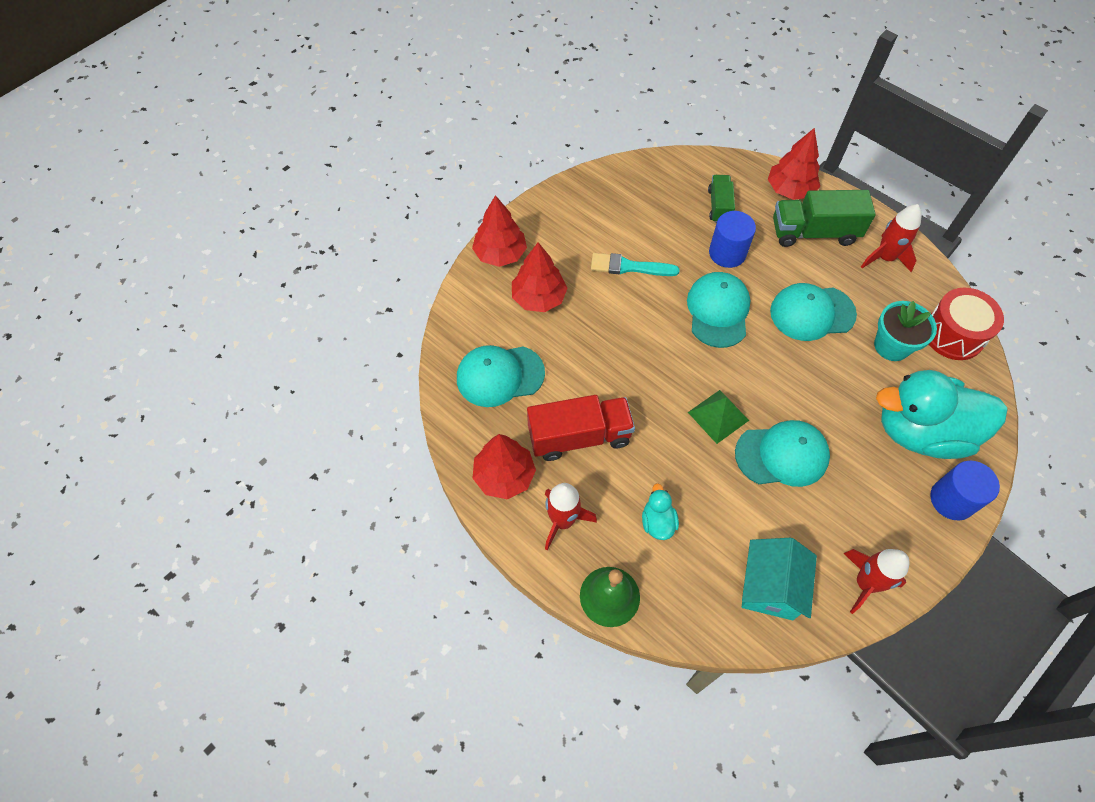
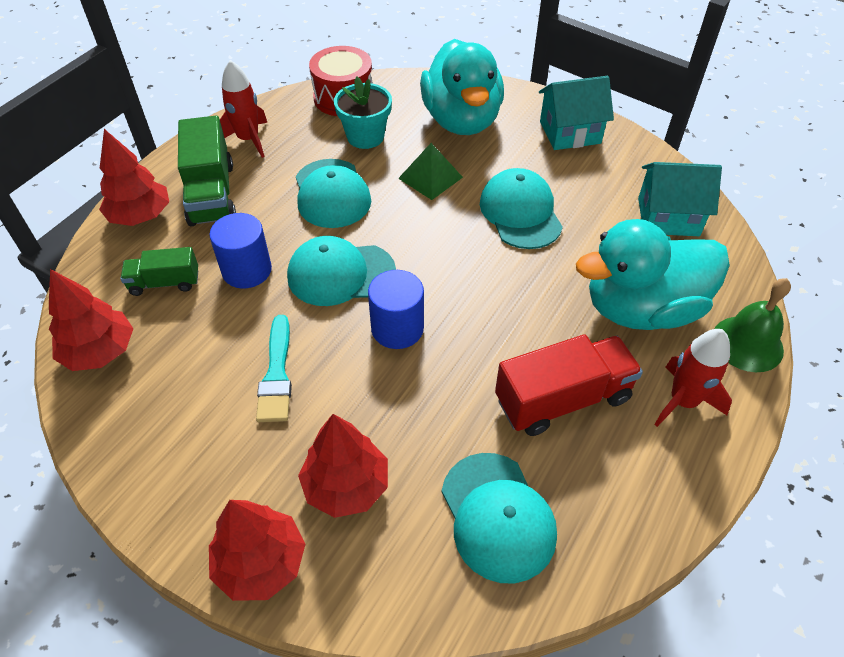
camera: 100 degrees left, 10 degrees down
red tree [472,434,536,499] -> red tree moved to [49,269,134,371]
red truck [527,395,635,461] -> red truck turned 90 degrees clockwise [495,334,643,436]
turquoise duck [642,483,679,540] -> turquoise duck [576,219,730,330], size x2.44
green pyramid [688,390,749,444] -> green pyramid moved to [398,143,463,200]
red rocket [843,549,909,614] -> none
blue cylinder [930,461,1000,521] -> blue cylinder moved to [368,270,424,349]
none -> turquoise house [539,76,614,150]

